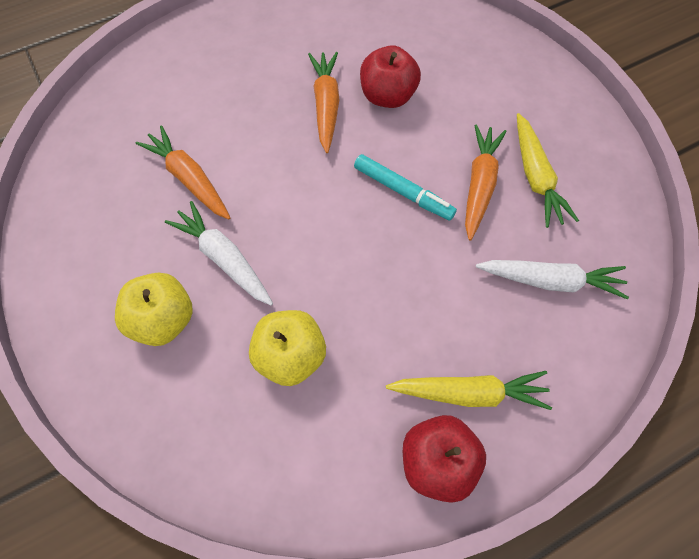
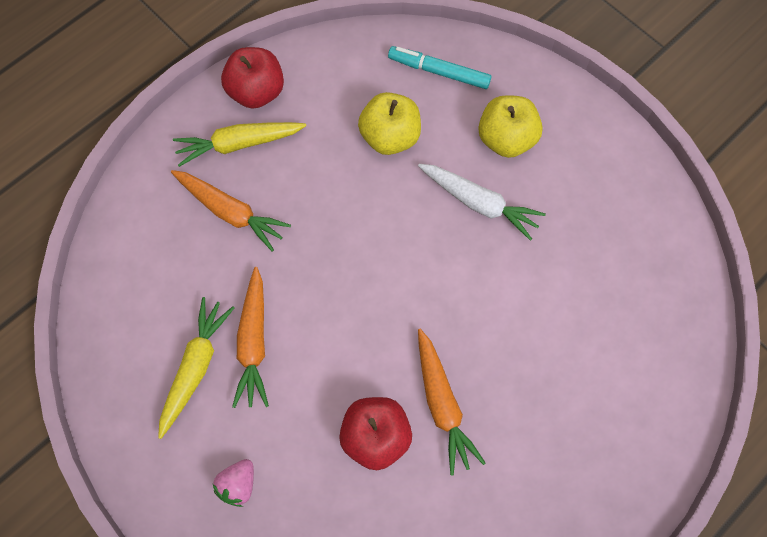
camera: 165 degrees right, 5 degrees up
orange carrot [135,125,231,220] -> orange carrot moved to [171,170,291,252]
turquoise marker [354,154,457,220] -> turquoise marker moved to [388,46,491,89]
white carrot [476,260,629,299] -> none
yellow carrot [517,113,579,228] -> yellow carrot turned 45 degrees clockwise [158,297,234,439]
none -> pink strawberry [213,459,254,507]

